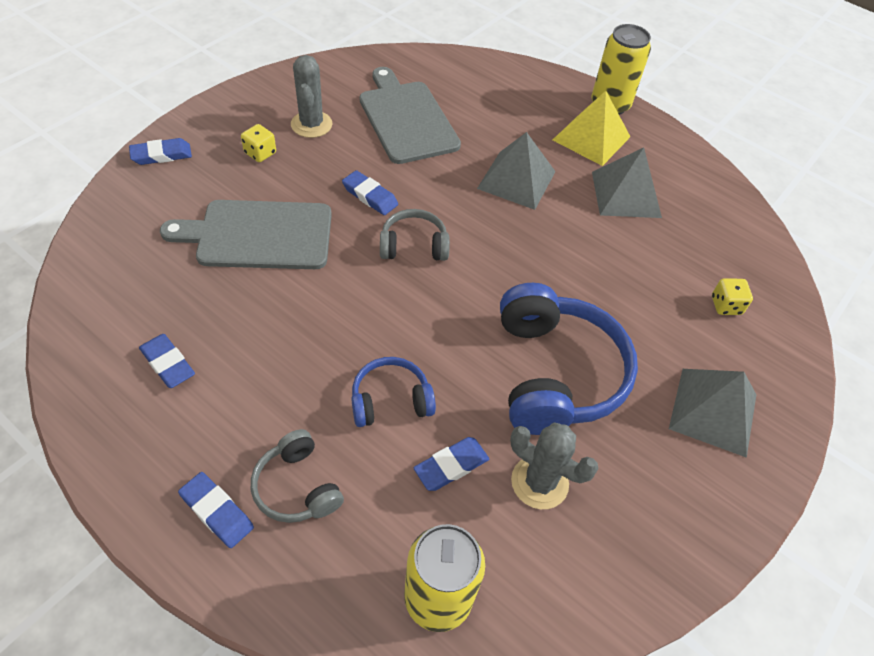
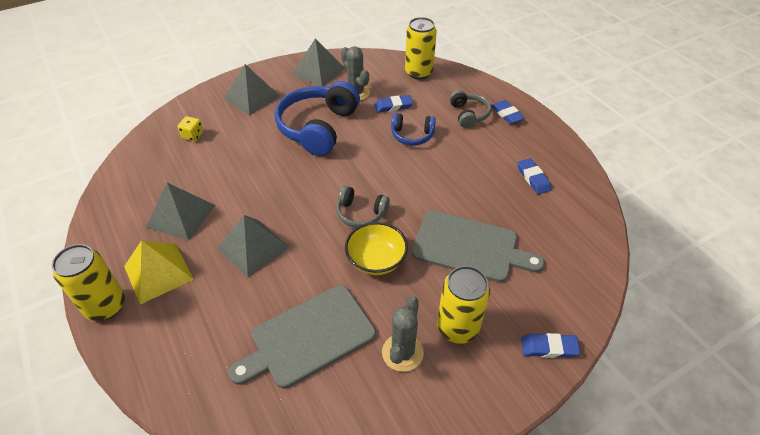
camera: 155 degrees left, 5 degrees down
yellow dice [241,124,276,162] -> yellow can [437,266,490,344]
blue eraser [342,170,398,215] -> yellow bowl [345,222,408,275]
grey cutting board [359,67,461,164] -> grey cutting board turned 60 degrees clockwise [228,285,376,388]
none -> grey pyramid [292,38,345,86]

